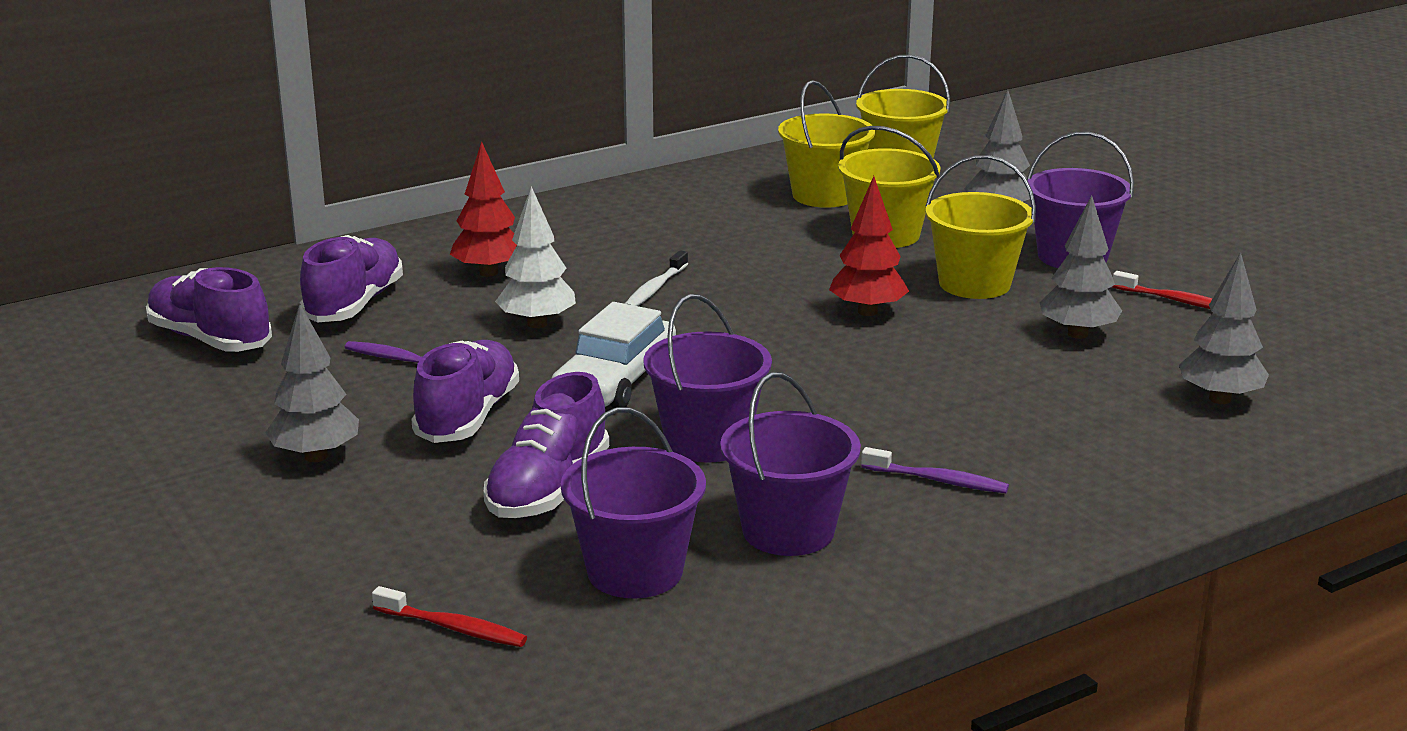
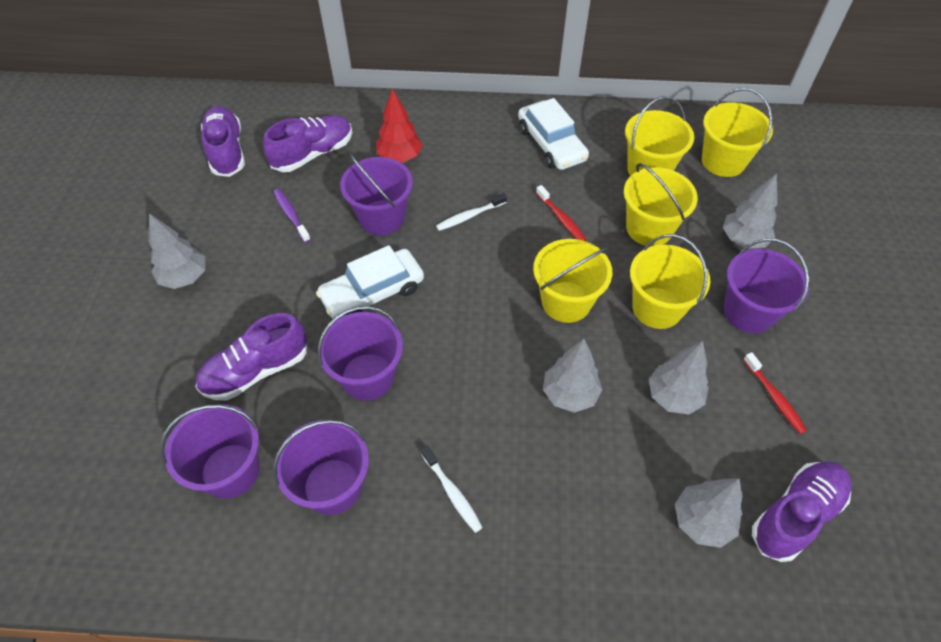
camera: 35 degrees right, 30 degrees up
red toothbrush [372,586,527,647] -> red toothbrush moved to [536,185,587,241]
purple shoe [411,340,519,443] -> purple shoe moved to [752,461,851,562]
white tree [495,186,576,328] -> purple bucket [340,153,413,235]
red tree [829,176,909,316] -> yellow bucket [533,239,612,323]
purple toothbrush [861,447,1009,493] -> white toothbrush [421,446,483,533]
none -> white car [518,98,589,170]
none -> grey tree [543,339,602,413]

